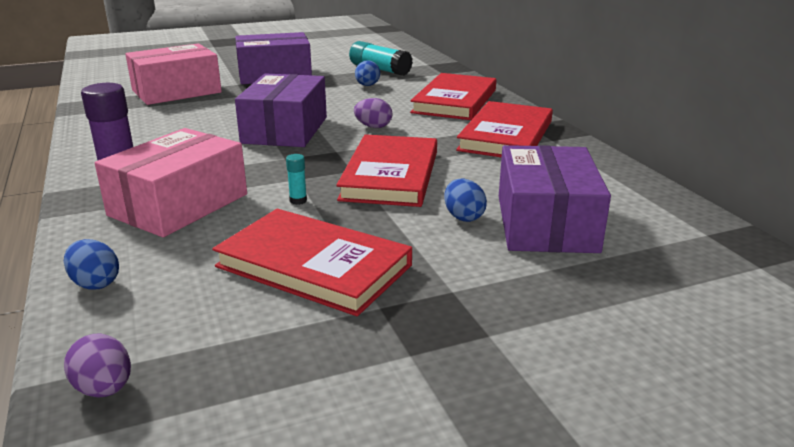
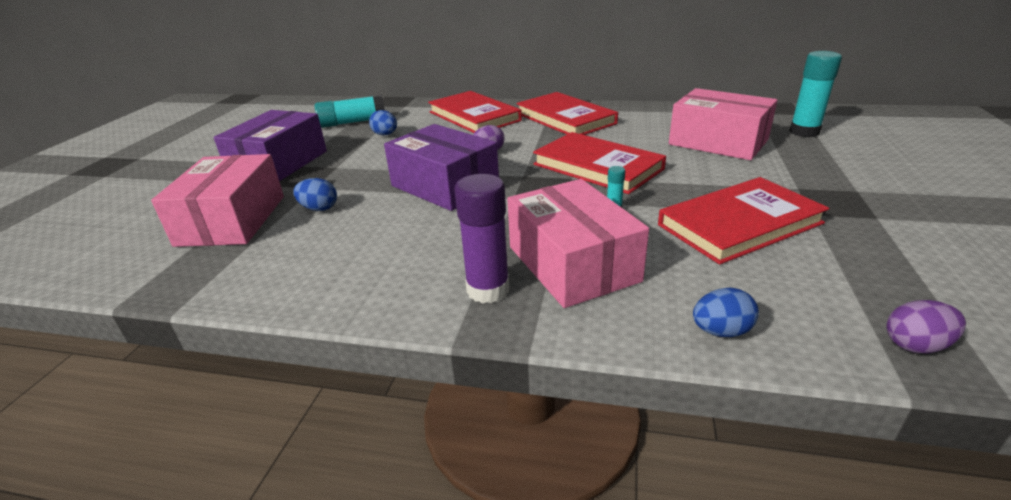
camera: 55 degrees left, 5 degrees up
blue egg [444,179,487,222] -> blue egg moved to [293,178,337,211]
purple box [499,145,611,253] -> pink box [669,88,778,160]
none -> turquoise glue stick [789,51,842,137]

